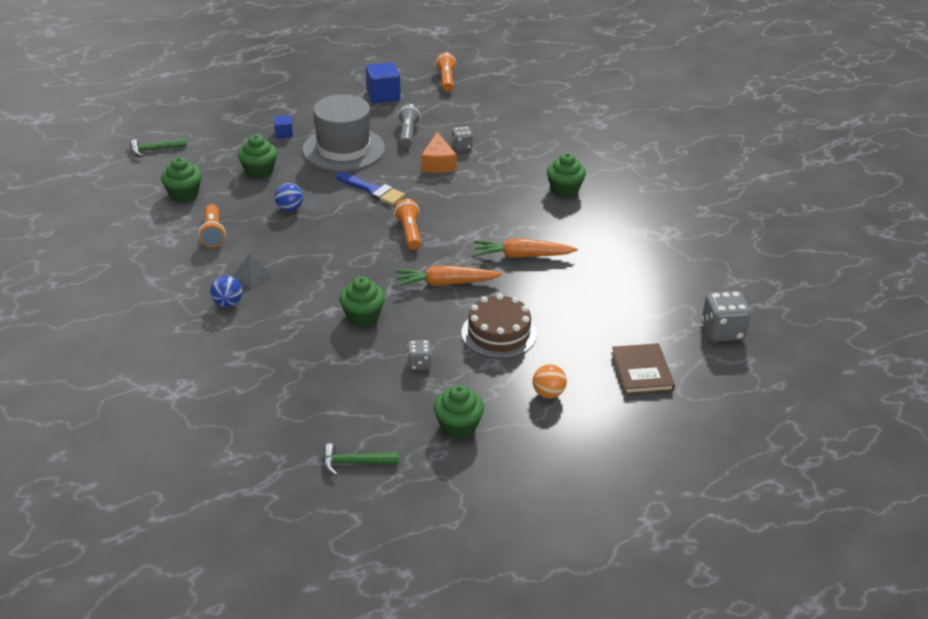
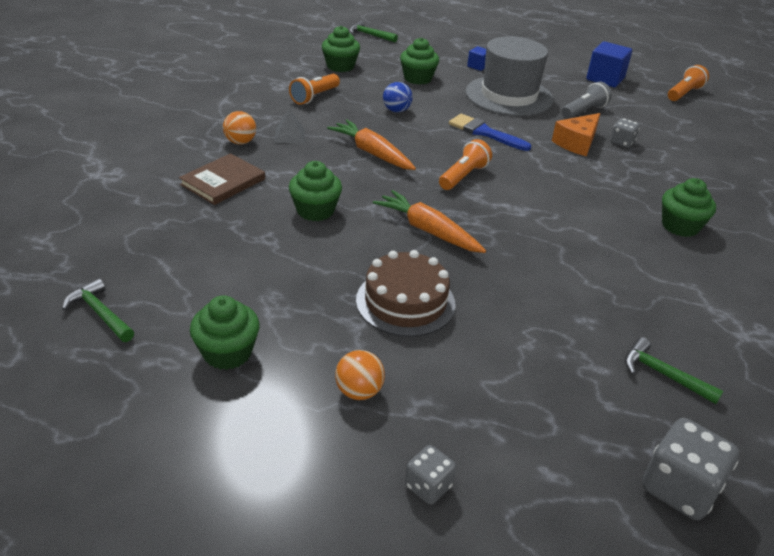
camera: 45 degrees right, 0 degrees up
blue ball [210,276,242,307] -> orange ball [223,111,256,144]
blue brush [336,172,405,205] -> blue brush turned 135 degrees clockwise [449,114,531,151]
grey dice [407,340,432,370] -> grey dice moved to [405,445,456,505]
orange carrot [474,238,578,258] -> orange carrot moved to [327,120,416,170]
brown book [611,343,675,395] -> brown book moved to [179,153,265,205]
none -> green hammer [625,337,723,404]

